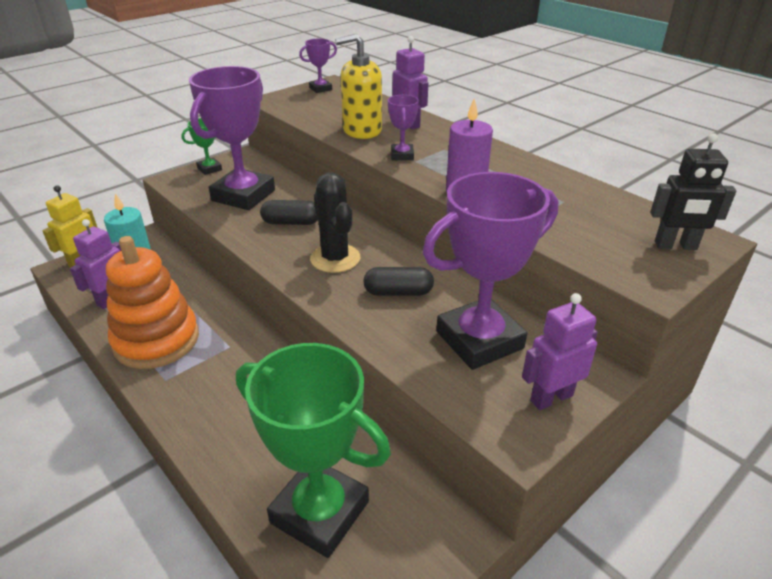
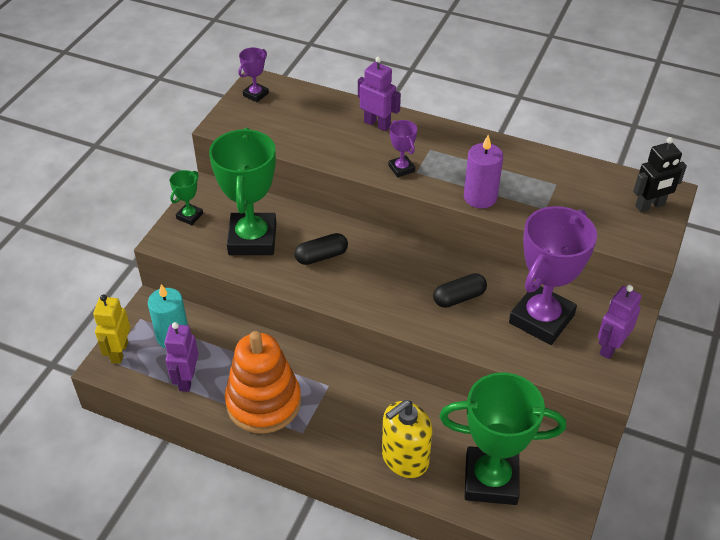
camera: 25 degrees left, 10 degrees up
purple trophy [189,66,275,210] -> green trophy [209,128,276,255]
black cactus [310,173,360,273] -> none
yellow soap dispenser [335,34,382,139] -> yellow soap dispenser moved to [382,400,432,478]

